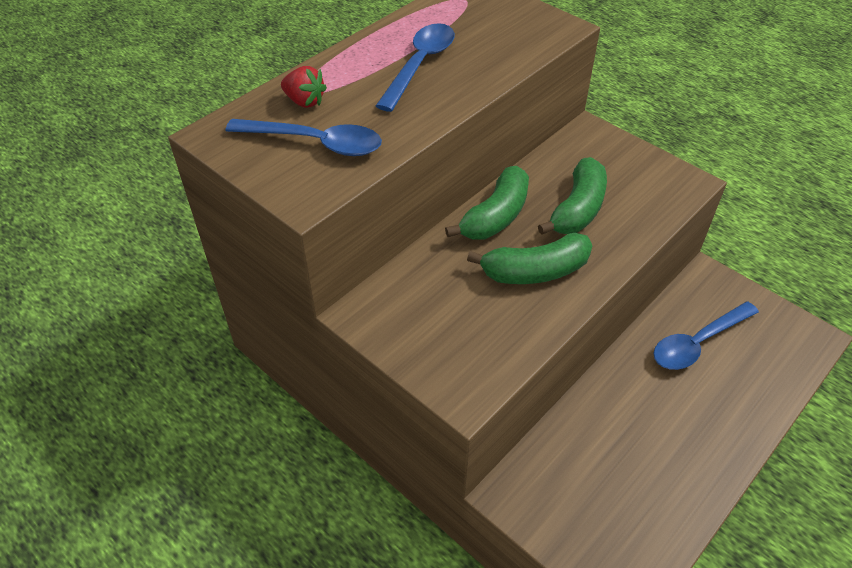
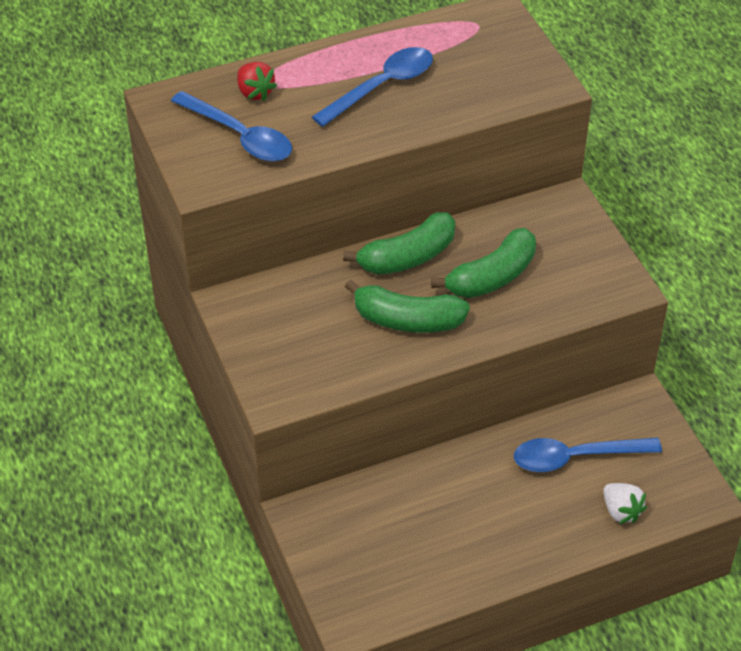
camera: 25 degrees right, 0 degrees up
none -> white strawberry [603,483,647,524]

